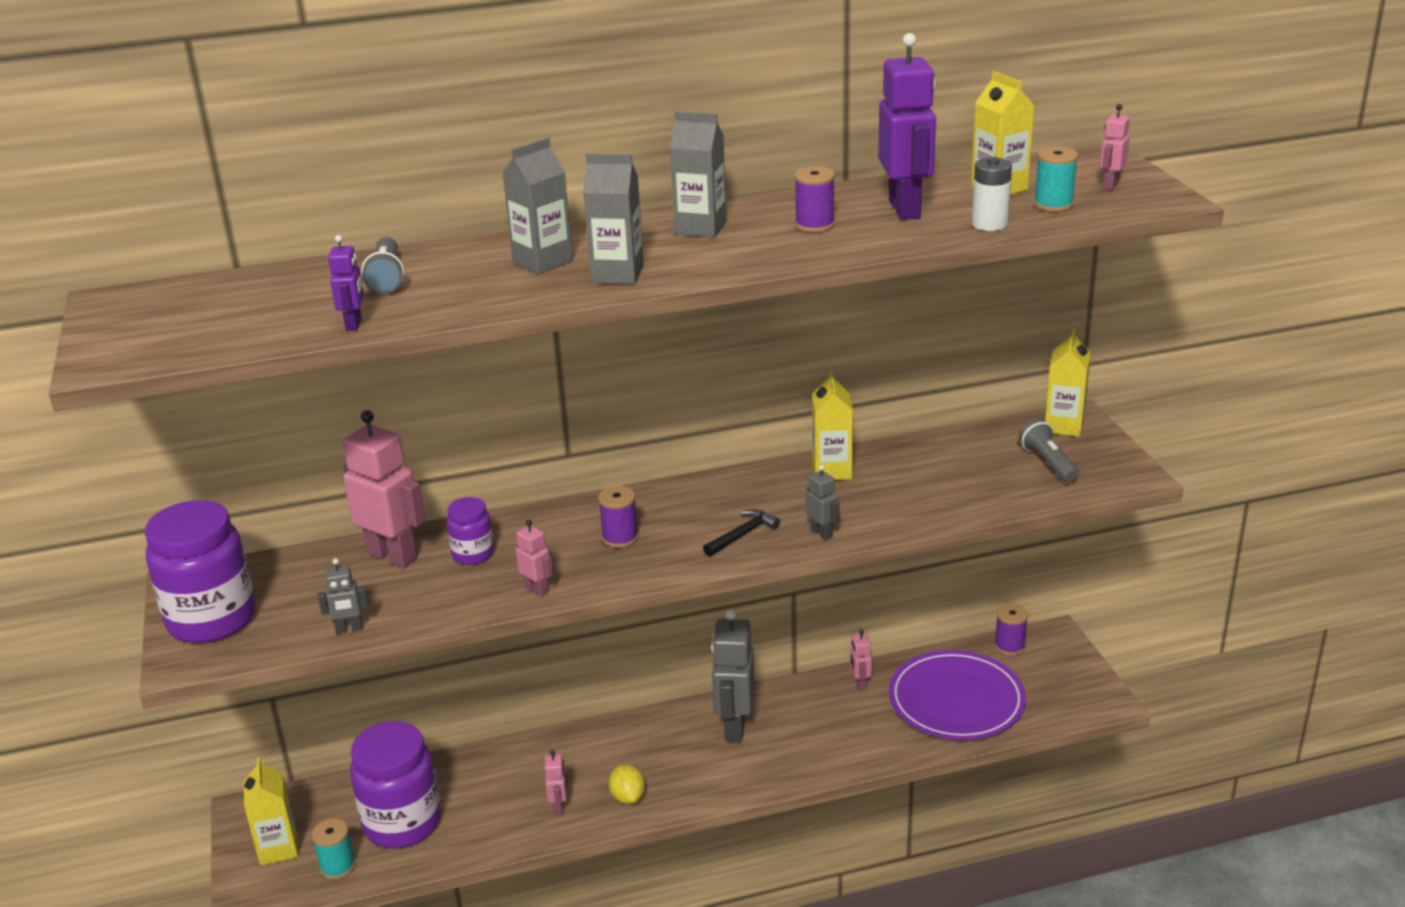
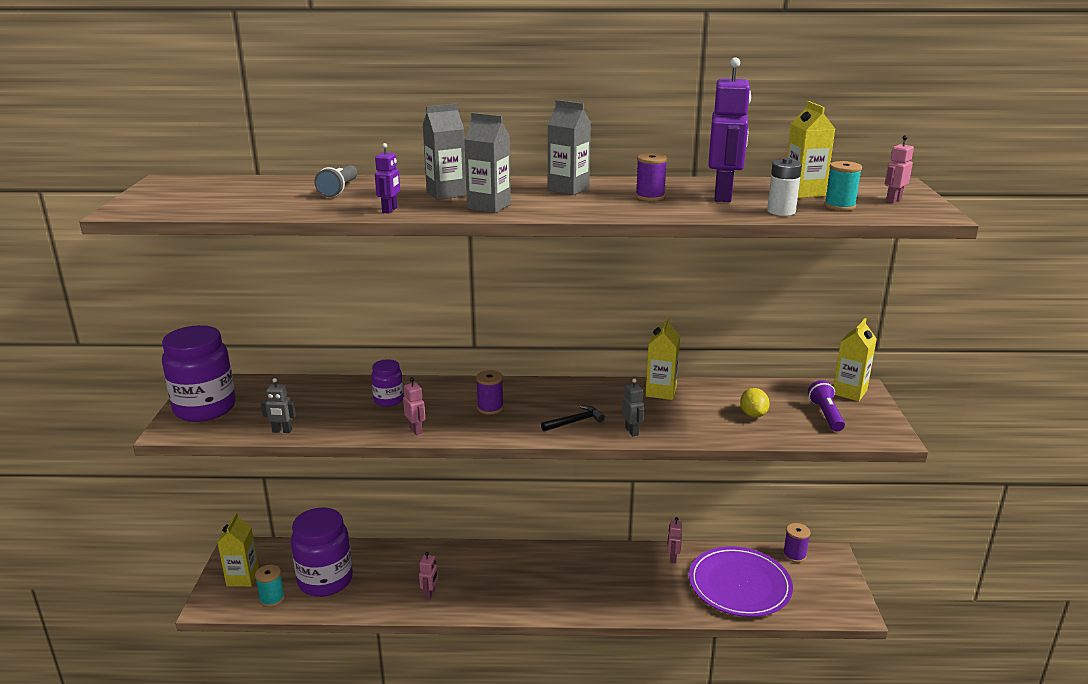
camera: 15 degrees right, 5 degrees down
purple robot [328,235,364,331] -> purple robot moved to [375,143,400,214]
pink robot [343,410,425,568] -> none
yellow lemon [609,764,645,804] -> yellow lemon moved to [740,388,770,418]
grey robot [711,609,754,742] -> none
grey flashlight [1019,418,1079,483] -> purple flashlight [808,380,845,432]

